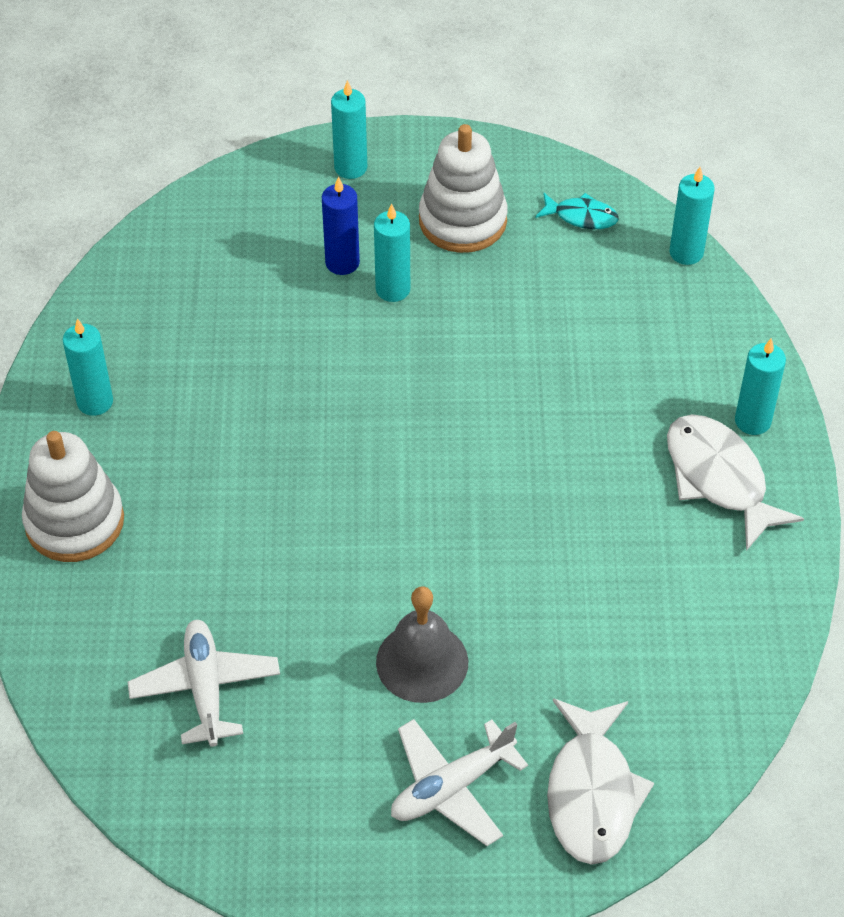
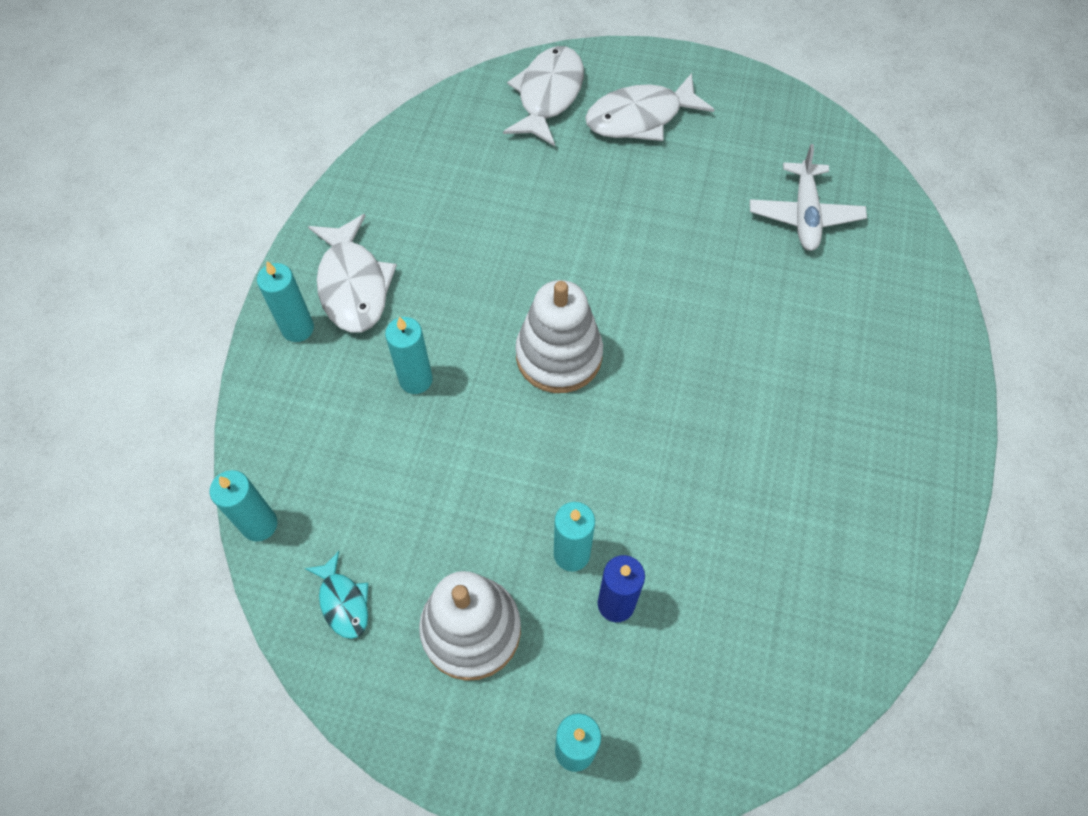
camera: 165 degrees left, 10 degrees up
white stacking toy [22,431,124,562] -> white stacking toy moved to [515,280,603,393]
turquoise candle [63,319,113,416] -> turquoise candle moved to [385,317,433,394]
grey bell [376,586,468,703] -> none
white plane [391,719,528,846] -> white fish [585,73,715,141]
turquoise fish [535,192,619,229] -> turquoise fish turned 150 degrees counterclockwise [304,551,368,639]

